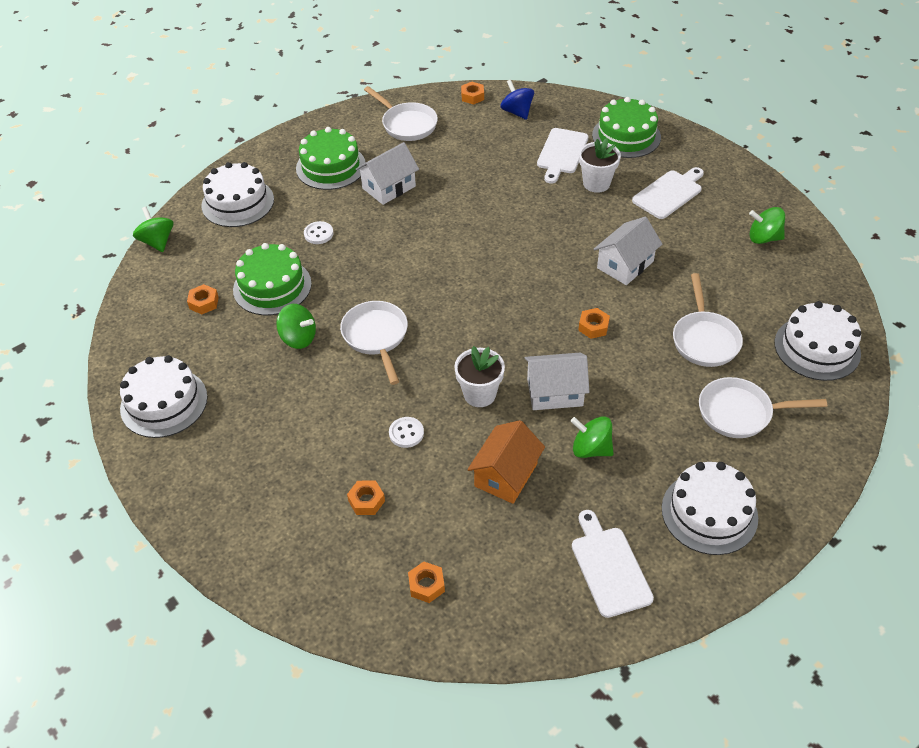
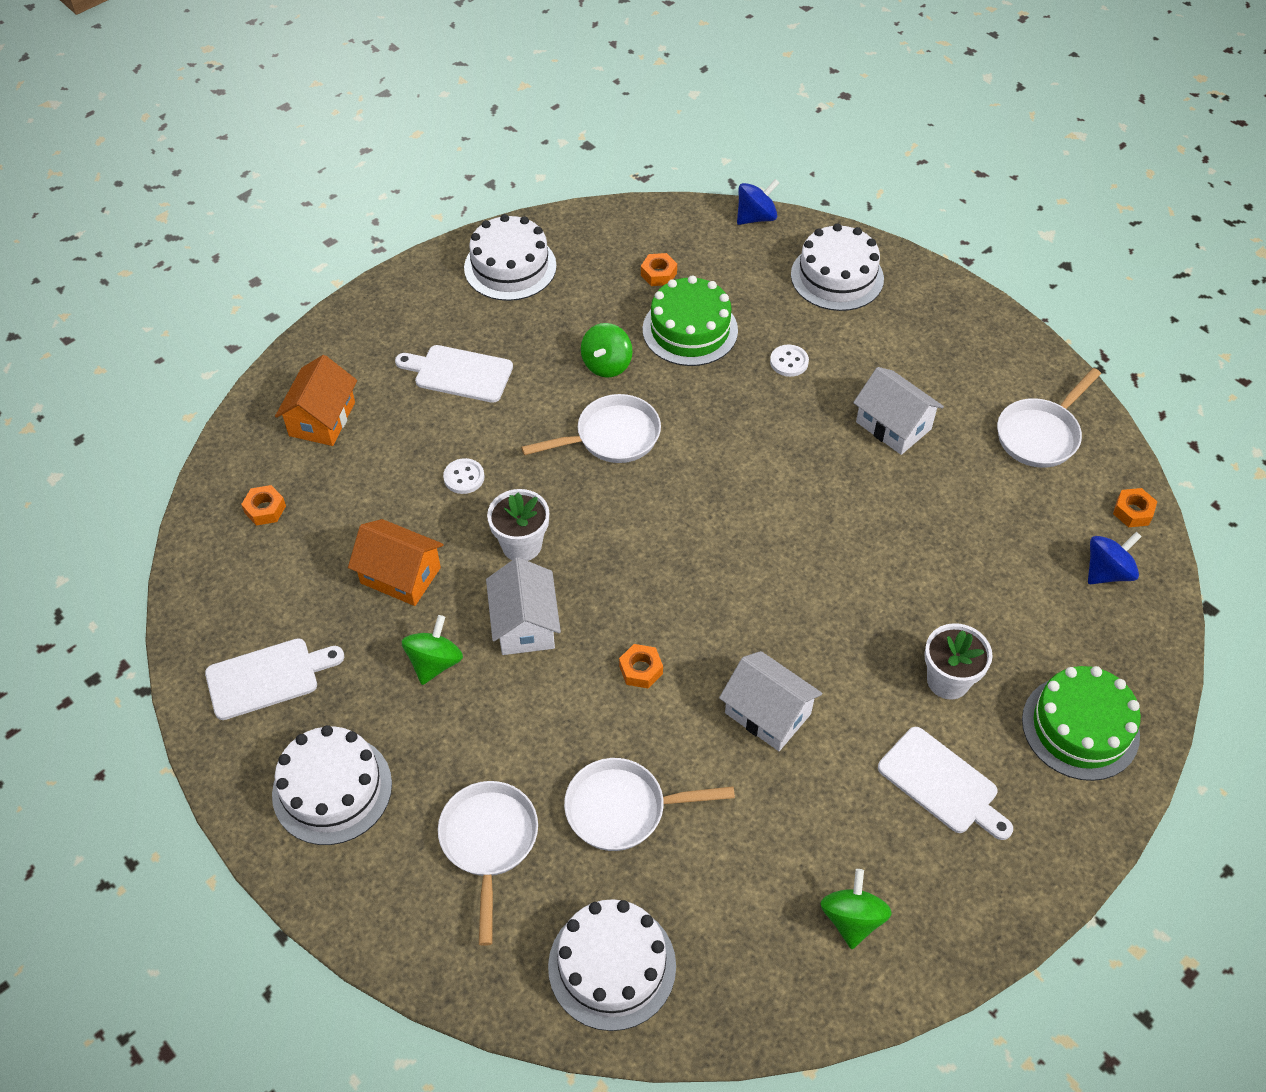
camera: 85 degrees right, 5 degrees up
green spinning top [133,207,174,252] -> blue spinning top [737,179,779,225]
green cake [296,127,366,190] -> none
orange nut [347,481,385,515] -> none
white cutting board [537,128,589,184] -> white cutting board moved to [395,345,513,403]
none -> orange house [275,355,357,446]

